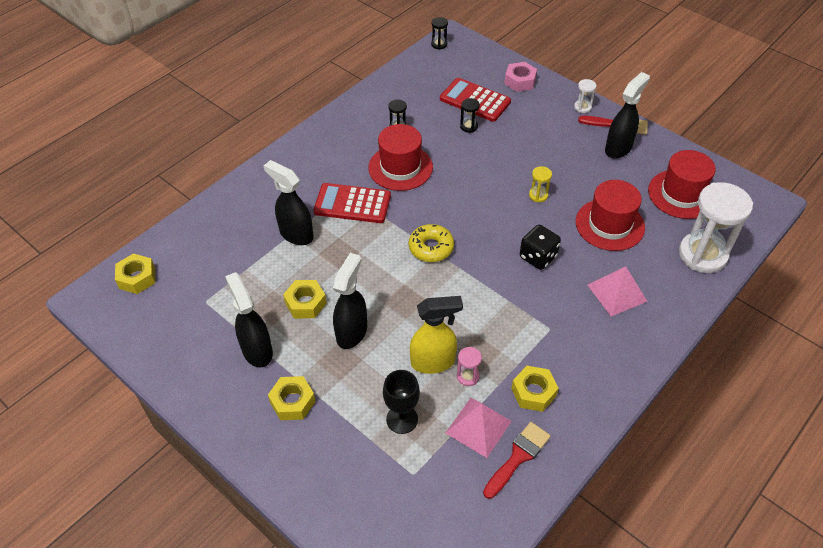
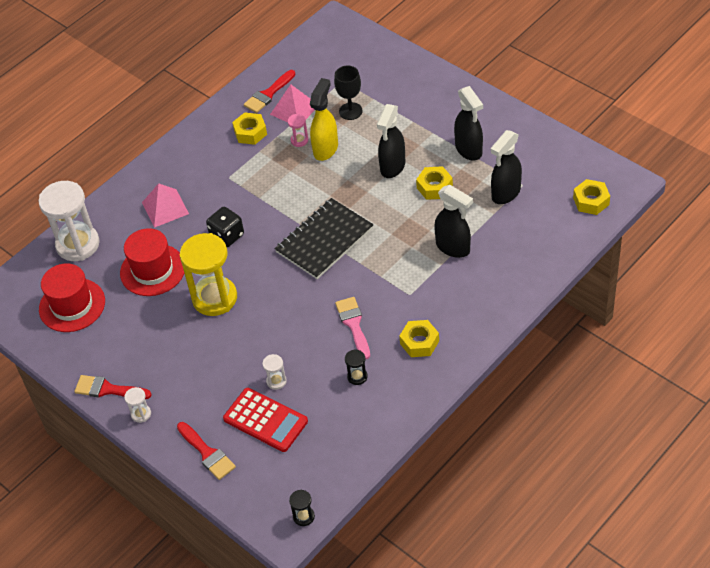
camera: 175 degrees left, 0 degrees up
yellow nut [268,376,316,420] -> yellow nut moved to [399,320,439,357]
red calculator [314,183,391,223] -> none
red hat [368,124,433,191] -> pink brush [335,297,370,360]
yellow donut [409,224,454,262] -> black notebook [275,198,374,279]
yellow spray bottle [410,296,463,374] -> yellow spray bottle turned 120 degrees clockwise [310,78,338,161]
black hourglass [460,98,480,133] -> white hourglass [262,354,287,390]
pink nut [504,62,537,92] -> red brush [177,422,236,480]
yellow hourglass [529,166,552,202] -> yellow hourglass [180,233,237,316], size x2.36
black spray bottle [605,72,650,159] -> black spray bottle moved to [491,130,522,204]

